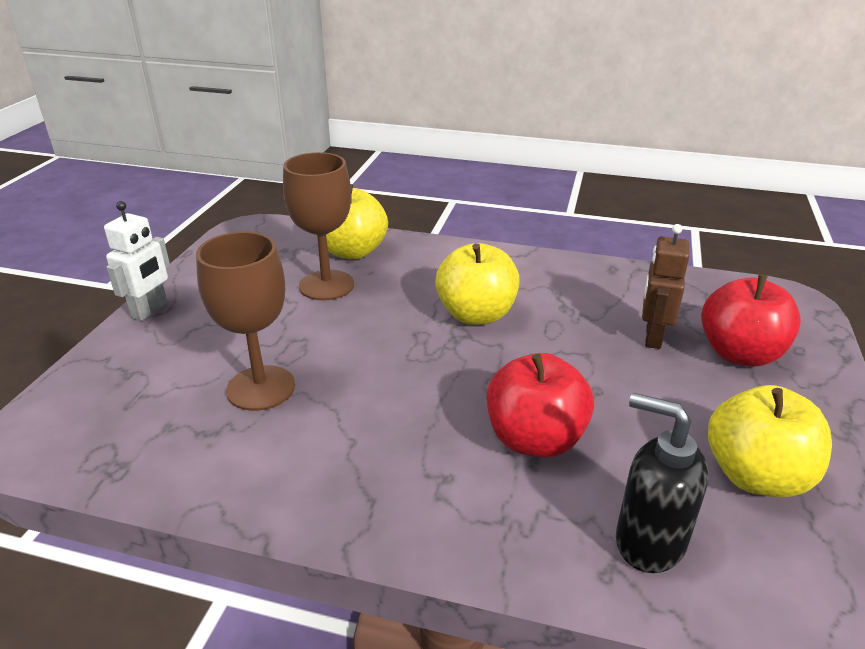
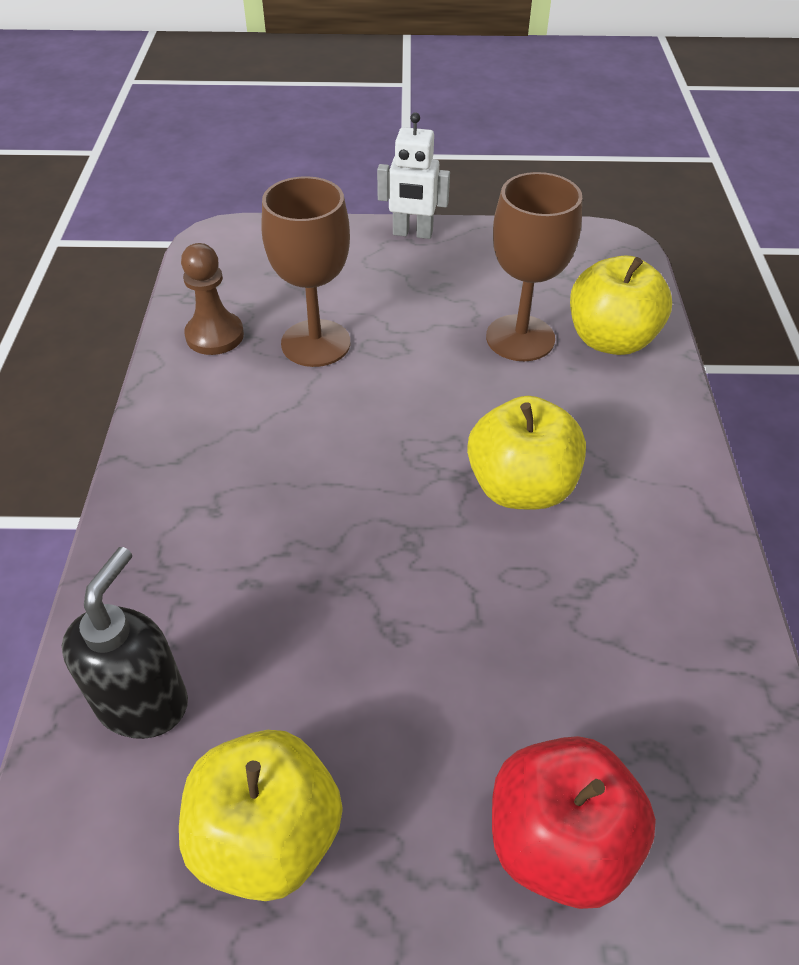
camera: 75 degrees right, 15 degrees up
red apple [487,353,594,458] -> none
brown robot [642,224,689,349] -> none
none -> brown pawn [181,243,244,355]

